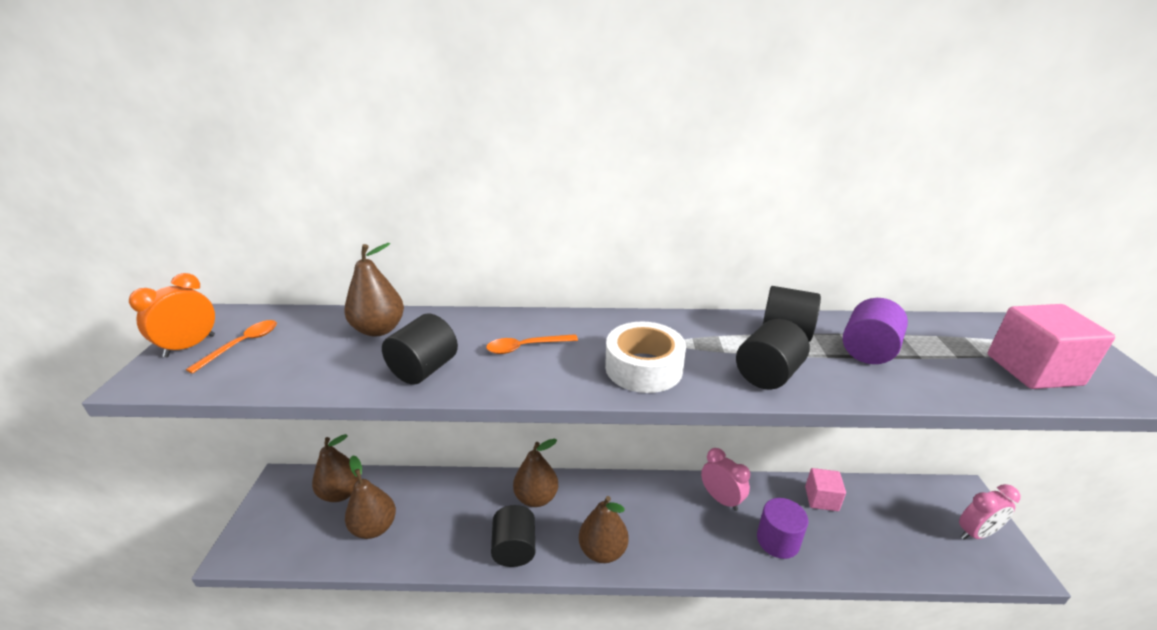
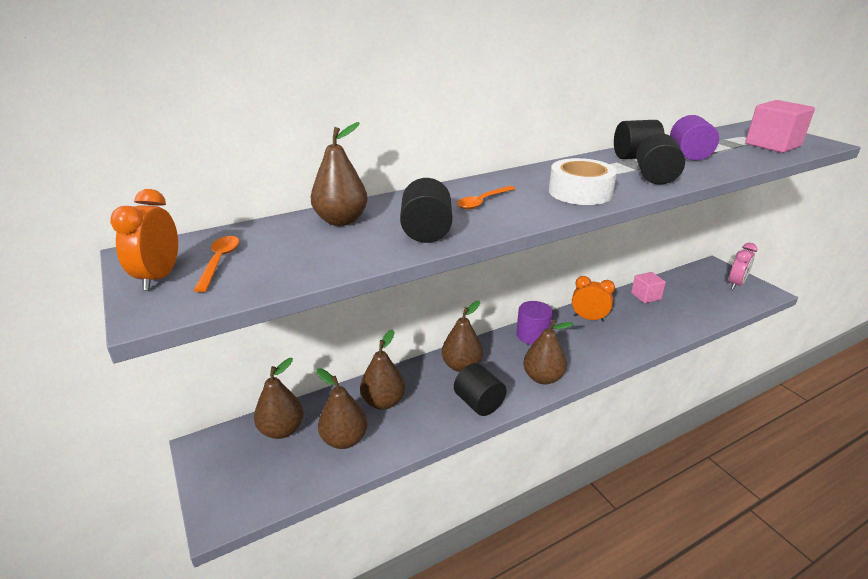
camera: 30 degrees left, 0 degrees up
pink clock [701,448,750,511] -> orange clock [572,276,615,322]
purple cylinder [757,498,808,559] -> purple cylinder moved to [516,301,553,345]
none -> brown pear [360,330,405,410]

